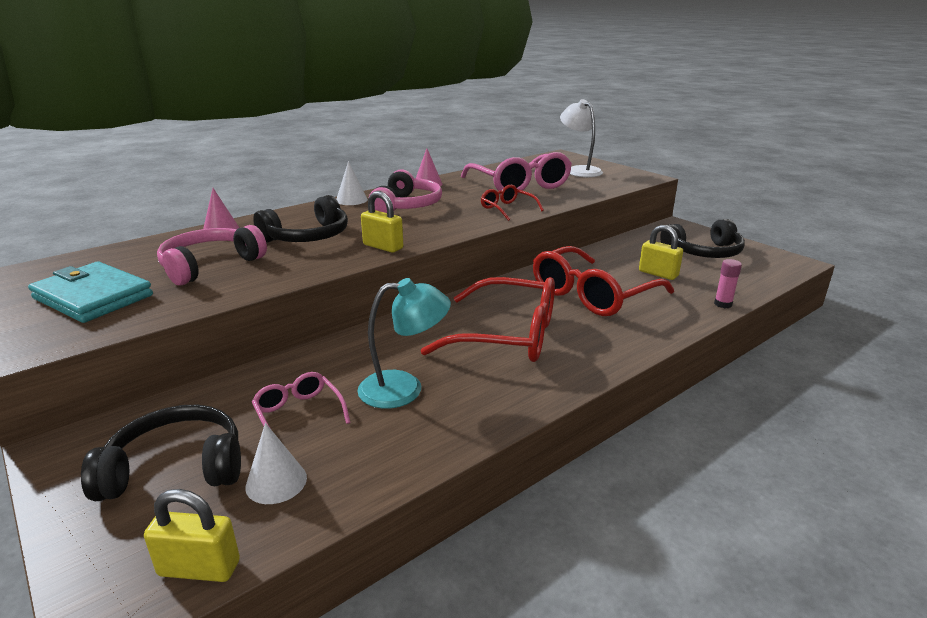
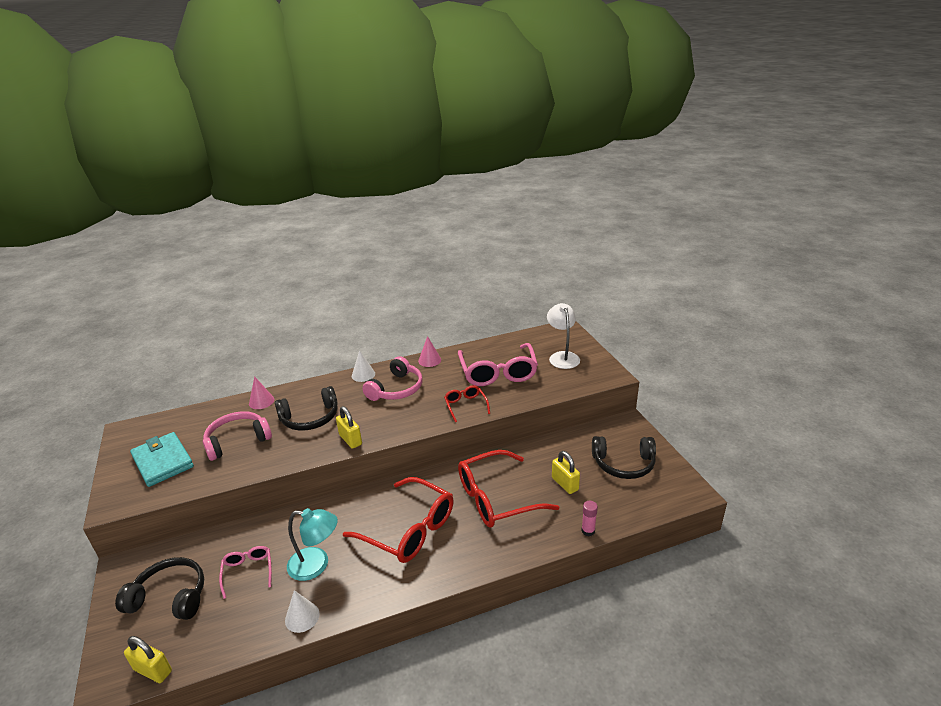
camera: 20 degrees right, 5 degrees up
white cone [245,423,307,504] -> white cone moved to [285,590,319,633]

